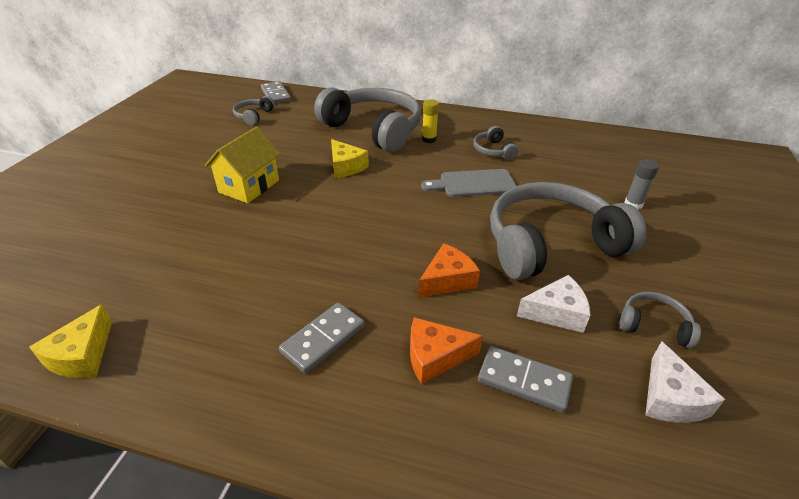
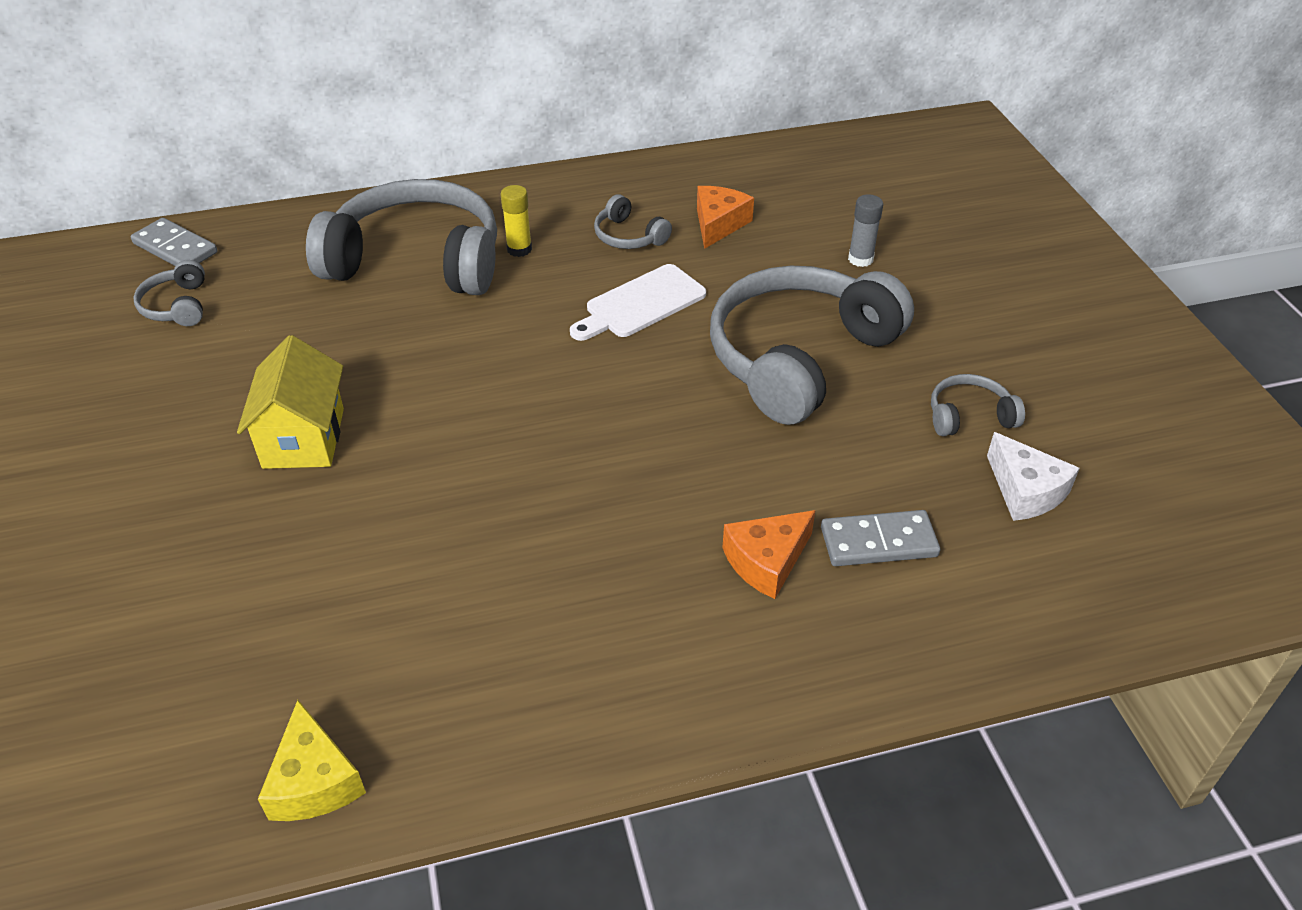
camera: 30 degrees left, 5 degrees up
grey domino [279,303,364,374] -> none
yellow cheese [331,139,369,178] -> none
orange cheese [418,243,480,298] -> orange cheese moved to [697,186,754,249]
grey cutting board [421,169,516,197] -> white cutting board [570,264,706,341]
white cheese [517,275,590,333] -> none

